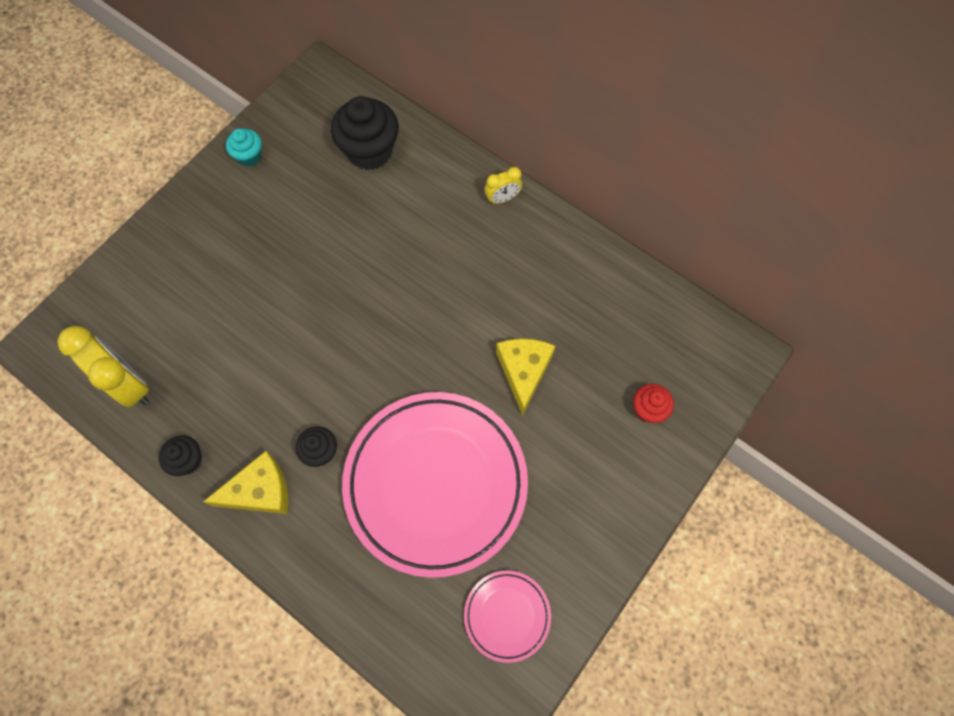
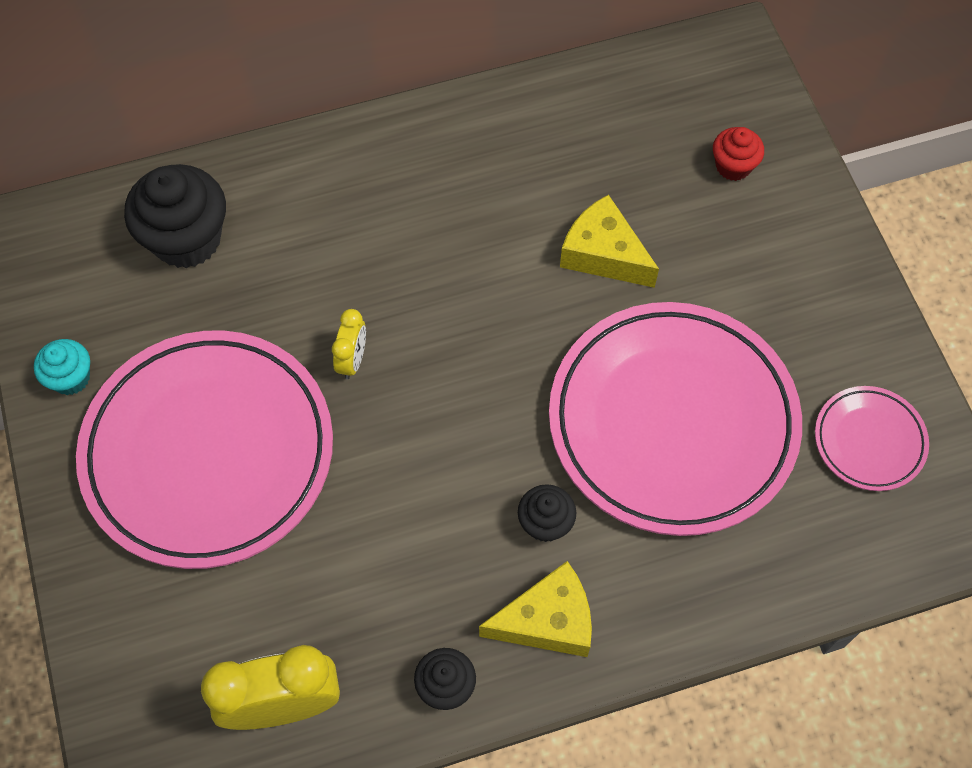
camera: 55 degrees left, 5 degrees down
yellow cheese [203,451,288,514] -> yellow cheese turned 60 degrees clockwise [479,561,592,657]
yellow clock [485,167,522,204] -> yellow clock moved to [332,309,366,379]
none -> pink plate [76,330,333,569]

